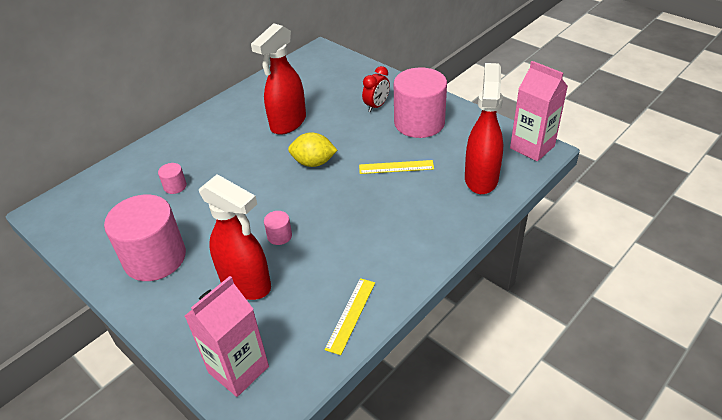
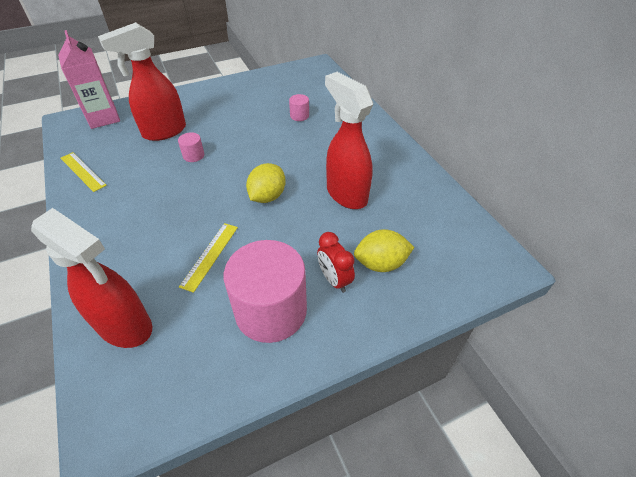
camera: 110 degrees right, 5 degrees up
pink cylinder [104,194,186,281] -> none
pink carton [510,61,568,161] -> none
none -> yellow lemon [354,229,414,272]

